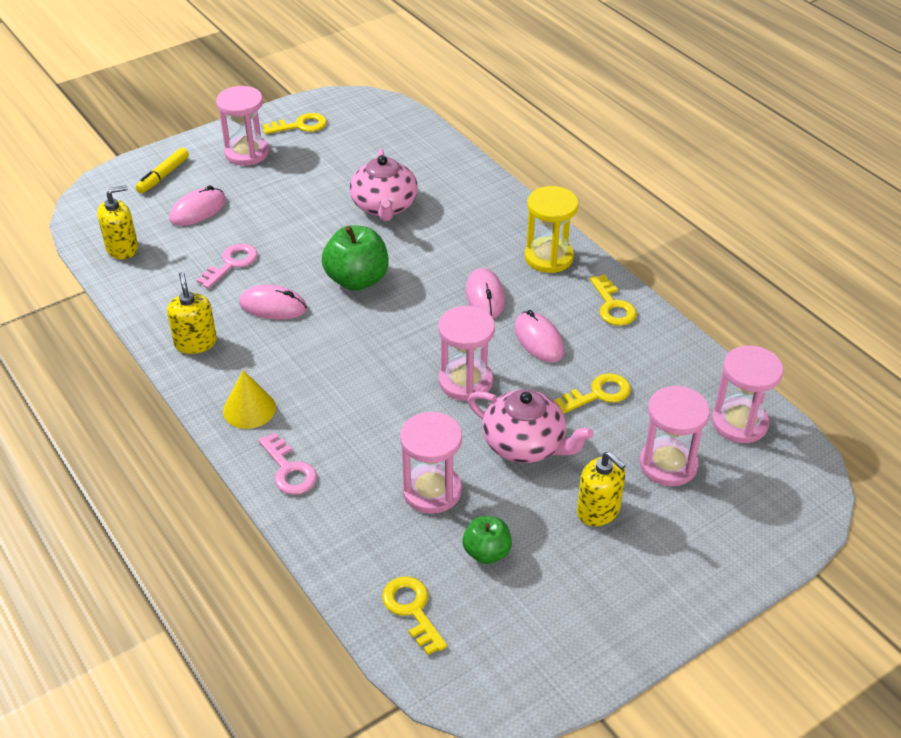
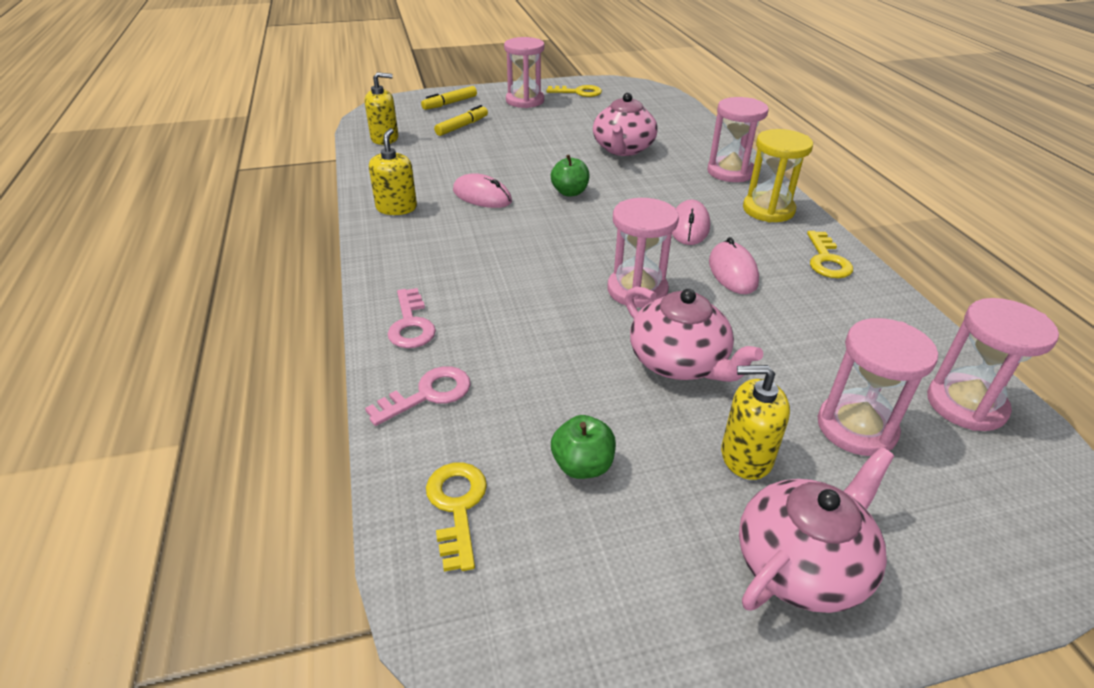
camera: 20 degrees right, 5 degrees down
pink mouse [169,185,226,226] -> yellow marker [434,105,488,136]
pink key [197,244,258,289] -> pink key moved to [365,366,471,426]
yellow cone [223,370,276,429] -> none
green apple [322,225,389,291] -> green apple [551,155,590,197], size x0.60
pink hourglass [400,412,462,514] -> pink hourglass moved to [707,97,768,182]
yellow key [554,373,631,414] -> none
yellow soap dispenser [577,452,626,526] -> yellow soap dispenser turned 120 degrees clockwise [721,365,790,480]
none -> pink teapot [739,447,894,613]

